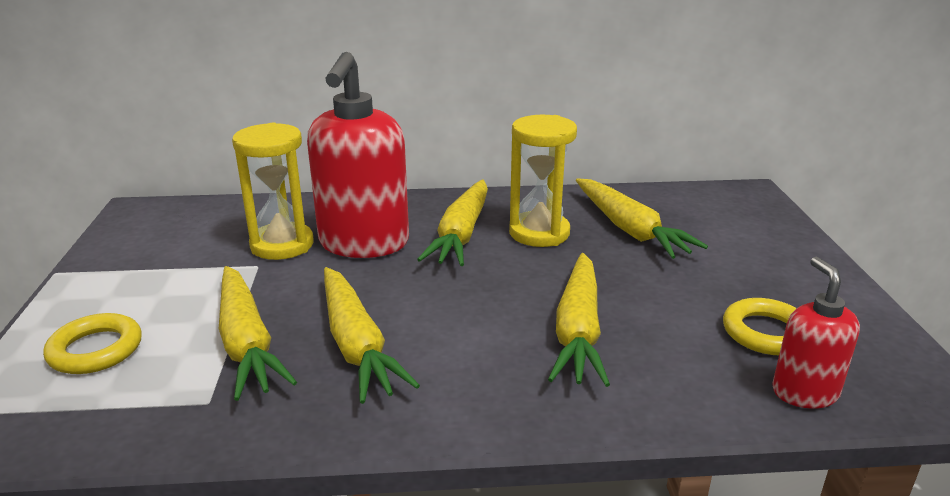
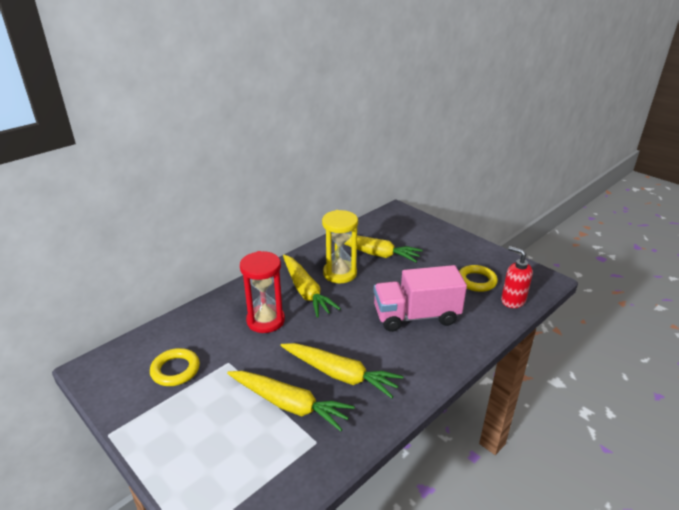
camera: 40 degrees left, 5 degrees up
yellow ring [43,313,142,374] -> yellow ring moved to [150,348,200,386]
yellow hourglass [232,123,313,260] -> none
red soap dispenser [307,52,409,258] -> red hourglass [240,251,285,333]
yellow carrot [548,253,610,387] -> pink truck [374,265,467,332]

